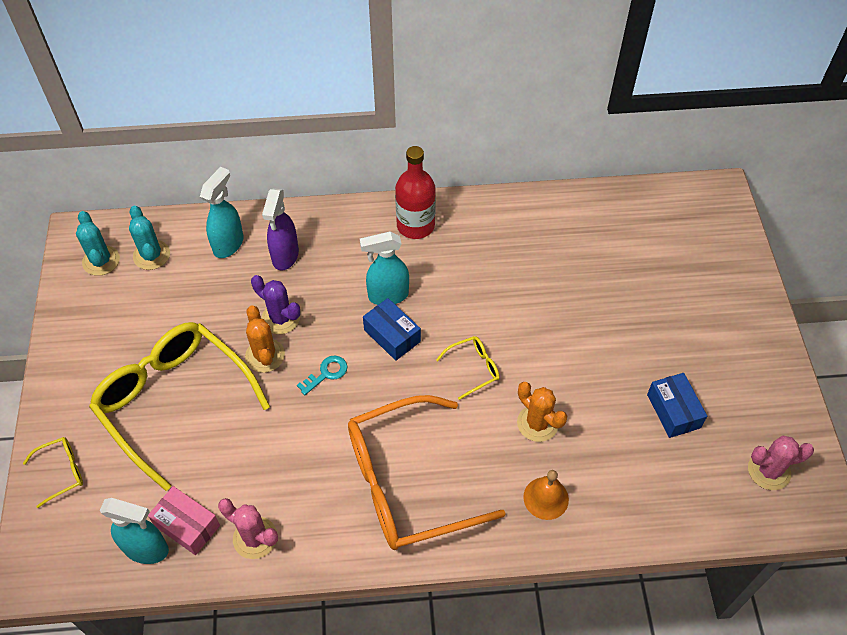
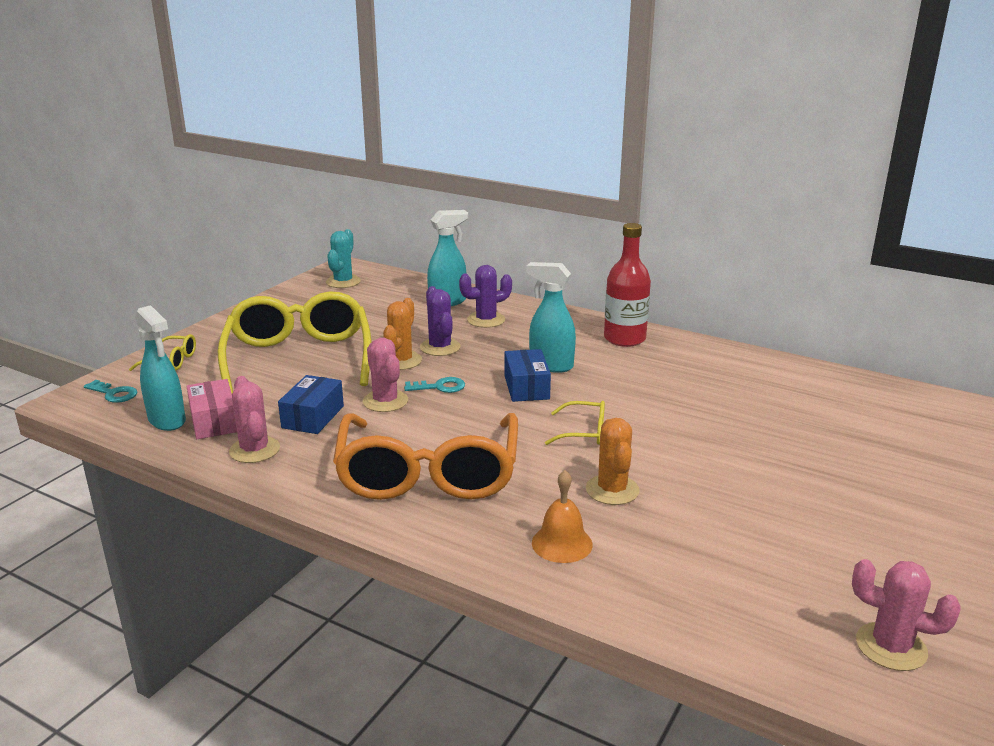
camera: 35 degrees right, 30 degrees down
turquoise cactus [129,206,170,270] -> none
purple spray bottle [262,188,299,270] -> purple cactus [459,265,512,328]
orange glasses [348,395,506,550] -> orange glasses turned 105 degrees counterclockwise [333,413,518,500]
blue box [647,373,707,438] -> blue box moved to [278,375,344,434]
none -> turquoise key [84,380,137,403]
none -> pink cactus [363,338,408,412]

